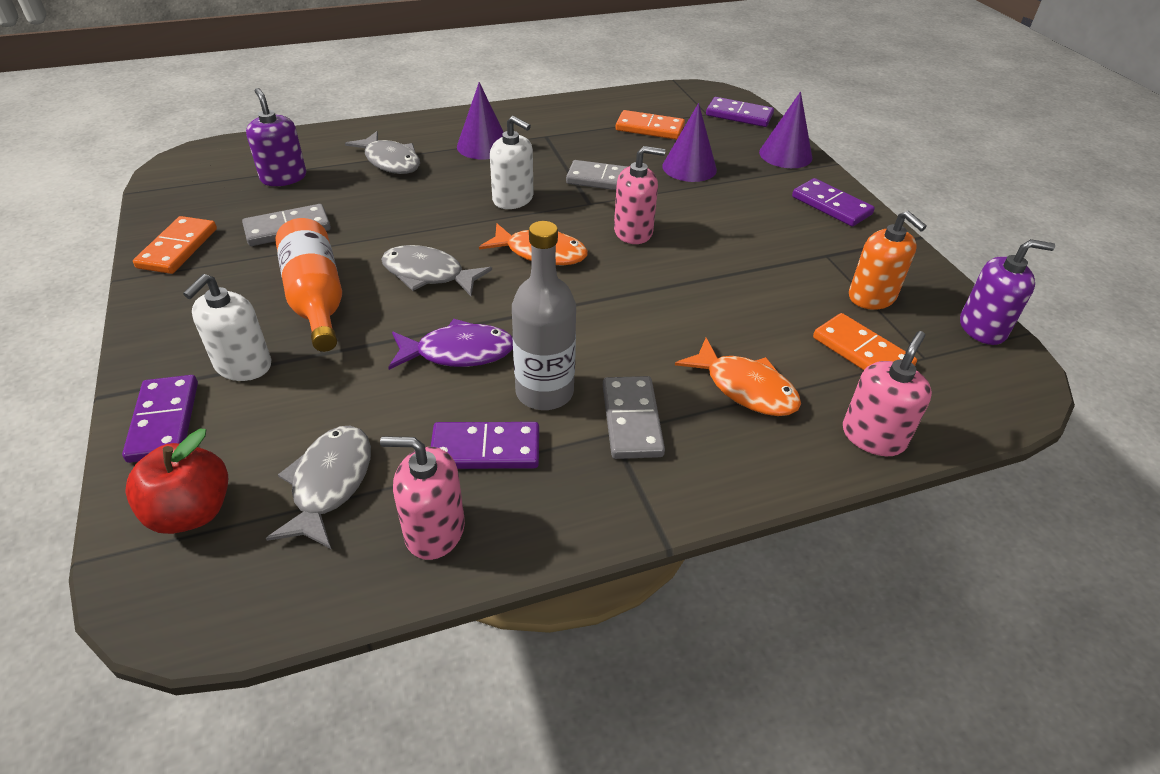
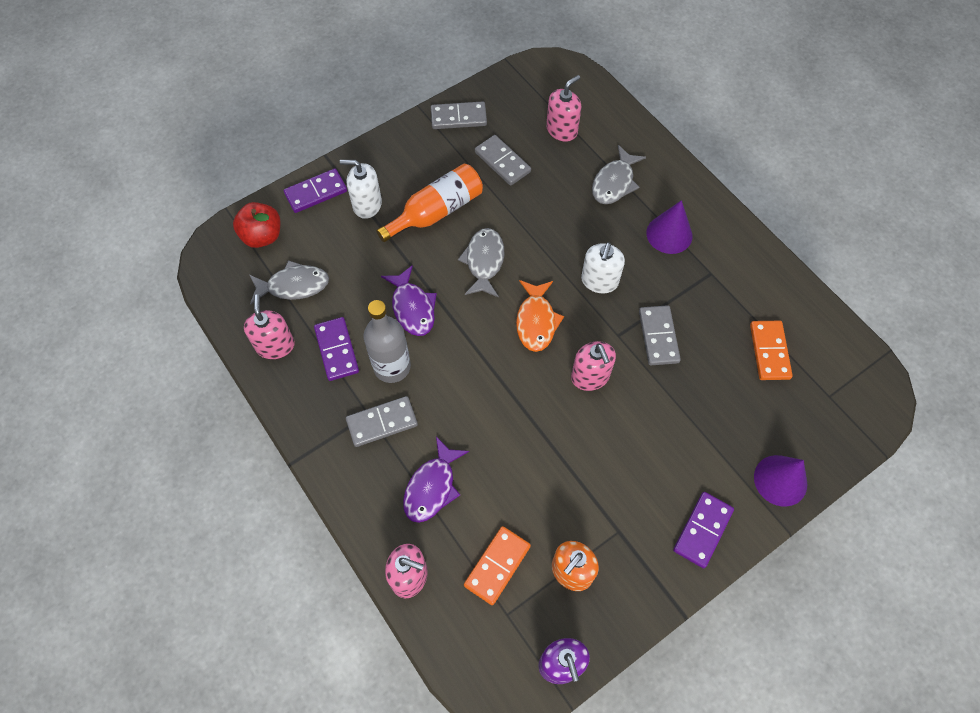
camera: 75 degrees right, 20 degrees up
orange domino [133,216,217,274] -> grey domino [431,101,487,129]
purple soap dispenser [246,88,306,186] -> pink soap dispenser [546,75,581,142]
purple cone [663,103,717,182] -> none
orange fish [675,338,801,416] -> purple fish [403,437,469,523]
purple domino [706,97,774,127] -> none

